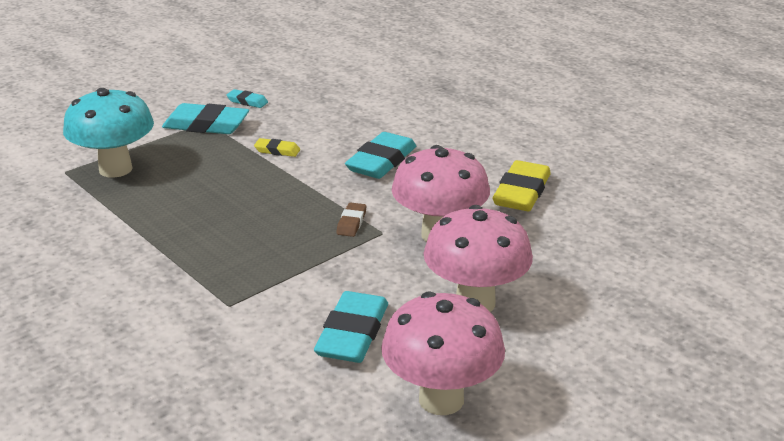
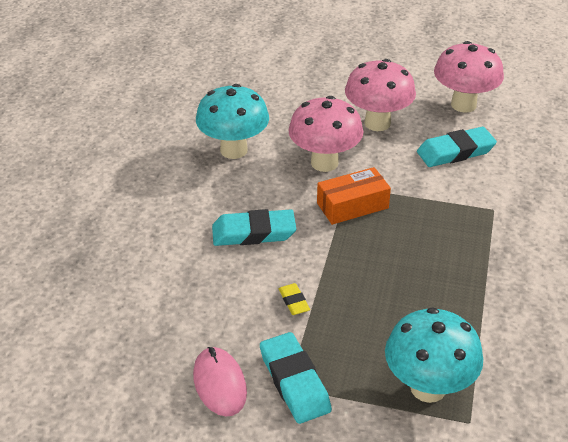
camera: 125 degrees left, 10 degrees up
turquoise eraser [227,89,268,108] -> pink mouse [193,347,247,417]
brown eraser [336,202,366,237] -> orange box [317,167,391,225]
yellow eraser [493,160,551,211] -> turquoise mushroom [196,84,269,159]

